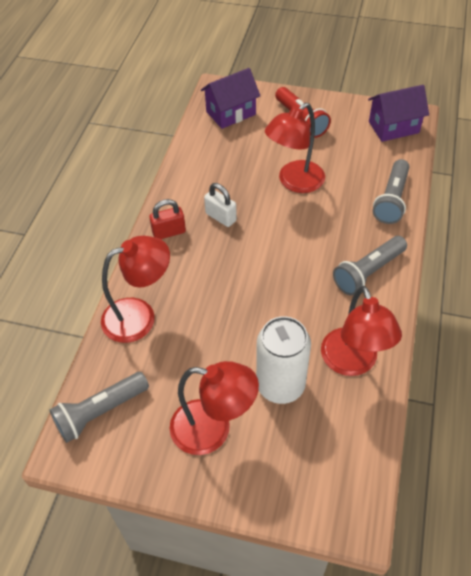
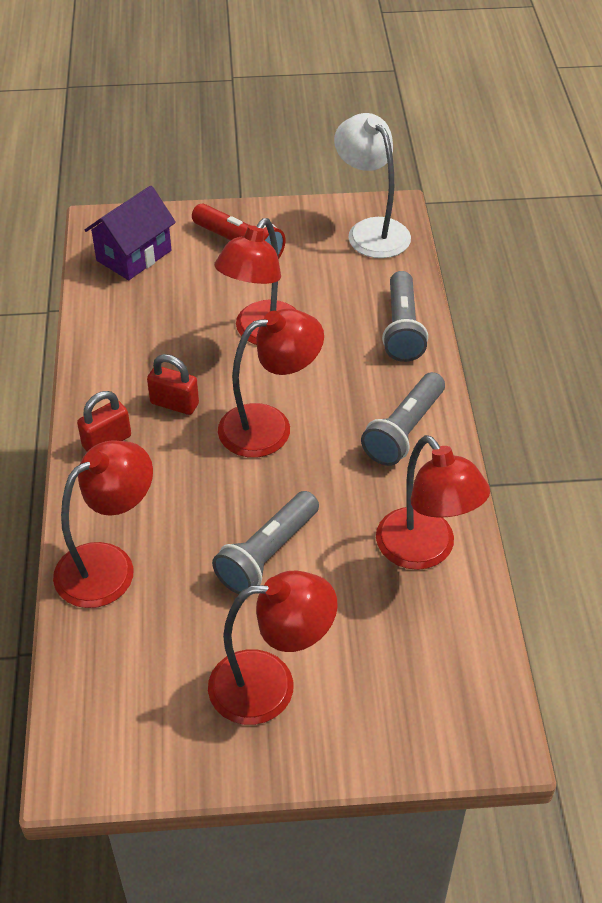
camera: 20 degrees left, 5 degrees down
grey flashlight [49,372,149,443] -> grey flashlight moved to [212,491,319,594]
white padlock [204,183,237,227] -> red padlock [147,354,199,415]
white can [256,316,311,404] -> none
purple house [368,85,429,142] -> white lamp [334,113,411,258]
none -> red lamp [218,308,324,458]

